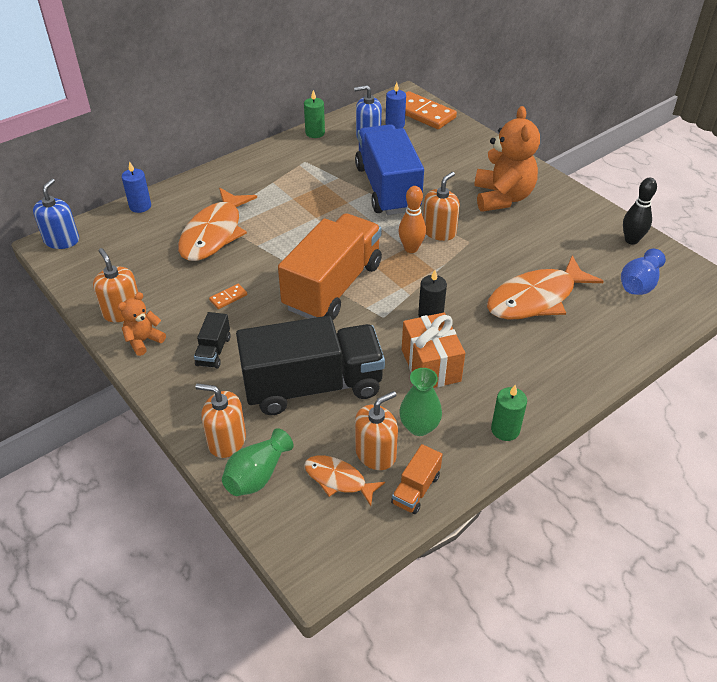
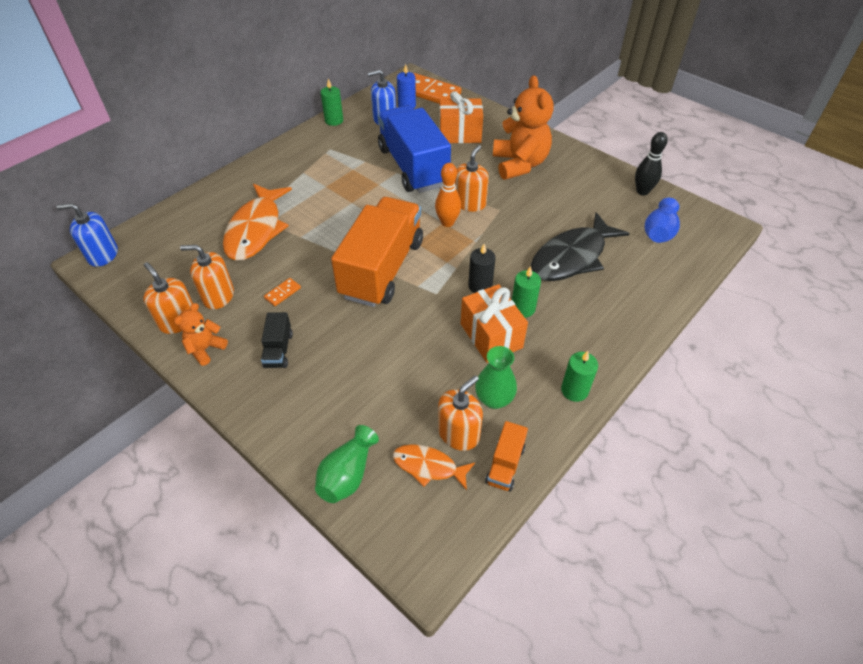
camera: 10 degrees left, 5 degrees up
blue soap dispenser [33,179,79,249] -> blue soap dispenser turned 90 degrees counterclockwise [57,203,118,267]
blue candle [122,161,151,213] -> none
orange soap dispenser [195,383,246,458] -> orange soap dispenser moved to [180,245,234,309]
black truck [236,316,385,415] -> none
orange fish [487,255,604,320] -> black fish [531,212,630,281]
none -> orange gift [439,91,483,143]
none -> green candle [512,266,541,318]

